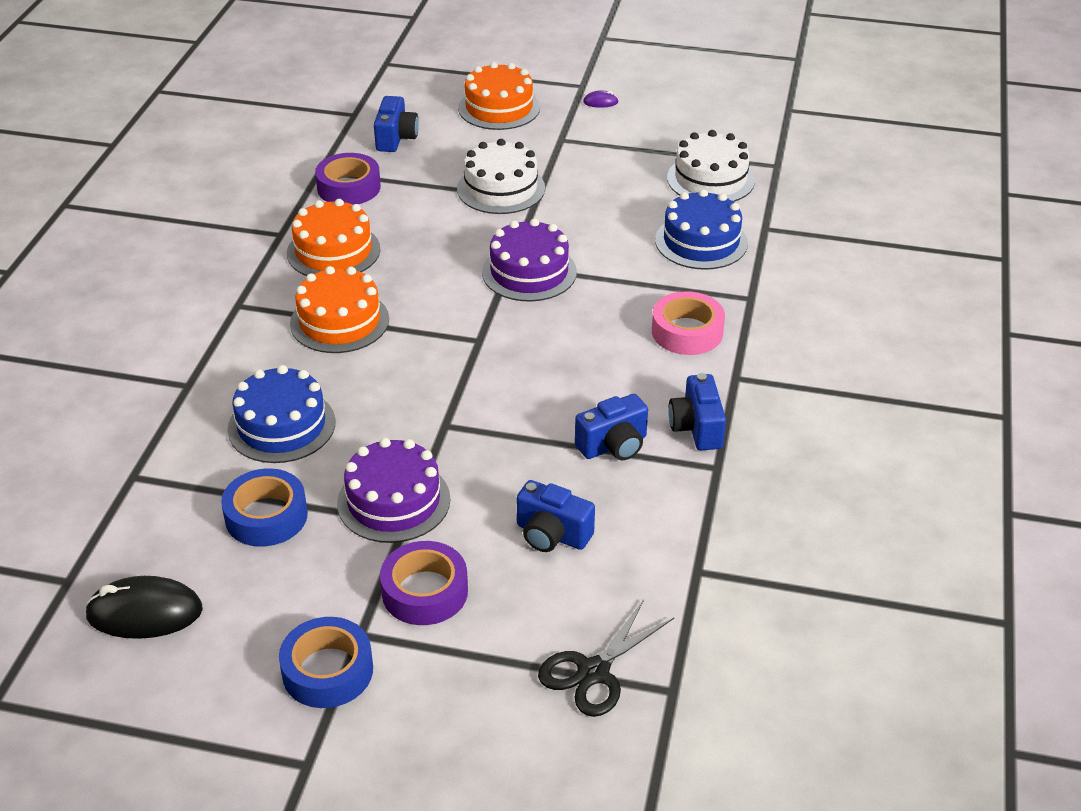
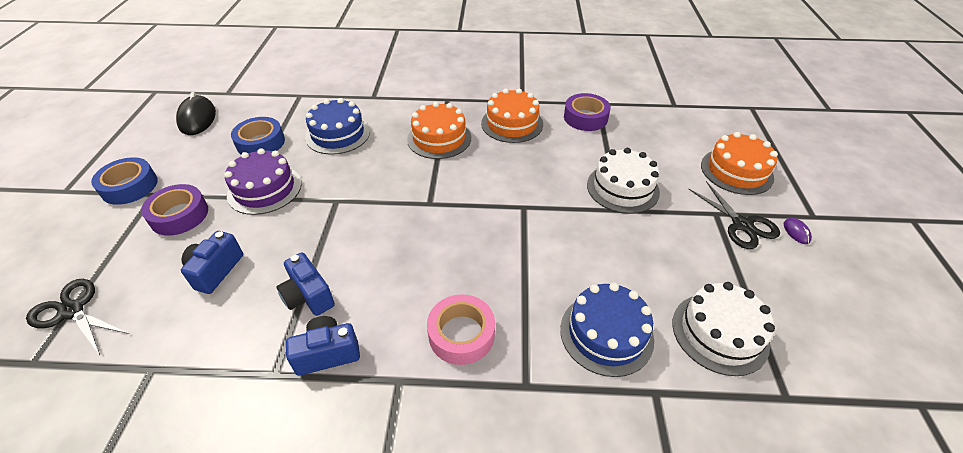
camera: 80 degrees right, 5 degrees up
blue camera [374,96,419,152] -> none
purple cake [482,219,577,302] -> none
none -> black scissors [689,181,780,249]

